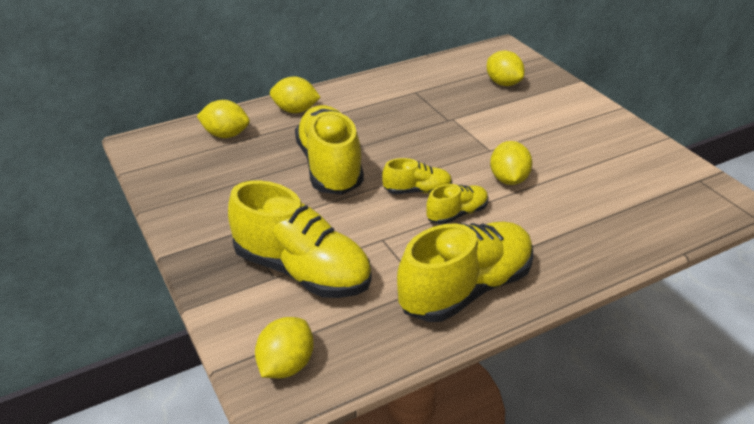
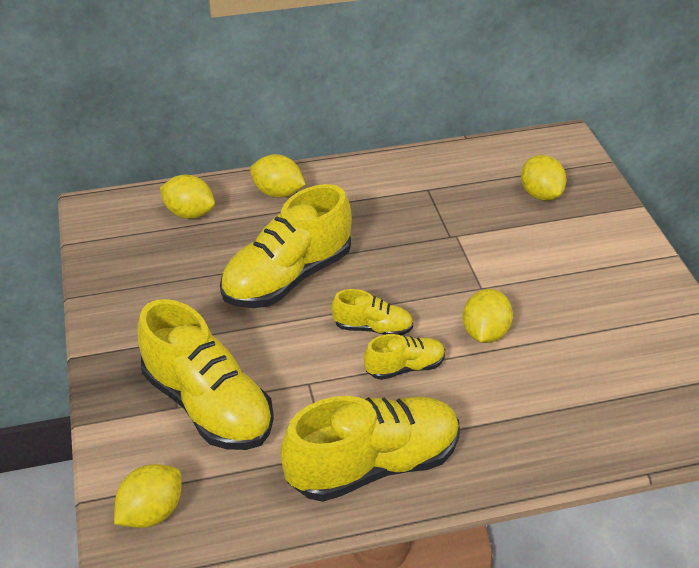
camera: 15 degrees right, 5 degrees up
yellow shoe [295,105,364,195] -> yellow shoe turned 135 degrees counterclockwise [220,184,352,308]

